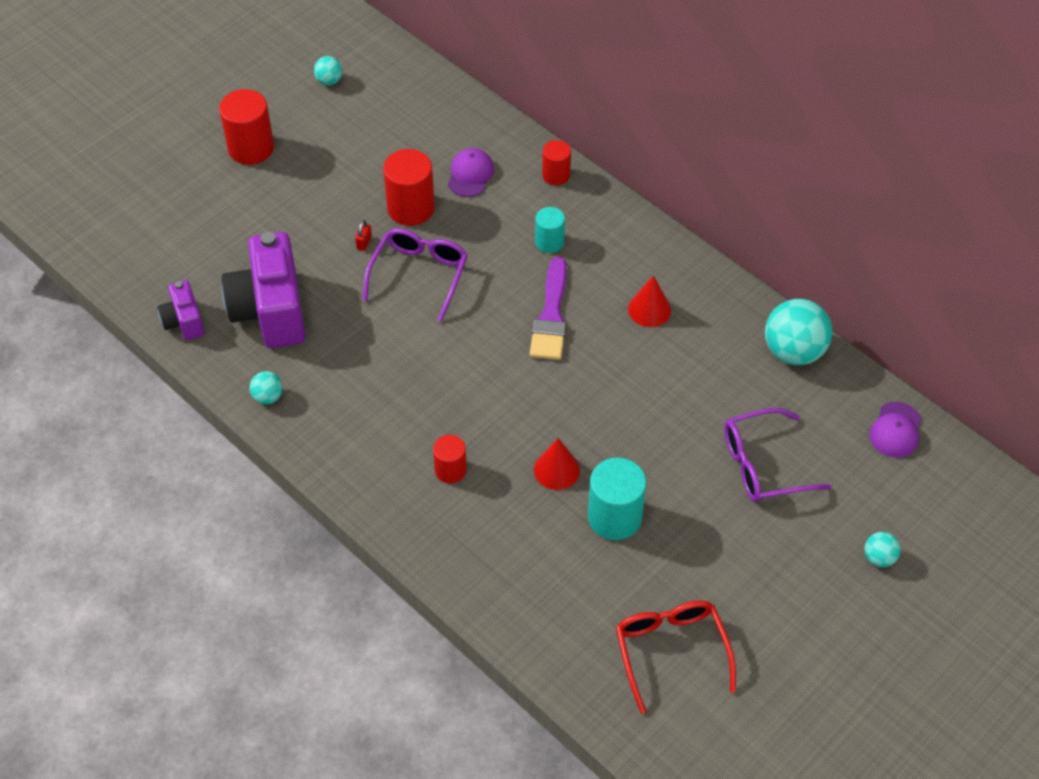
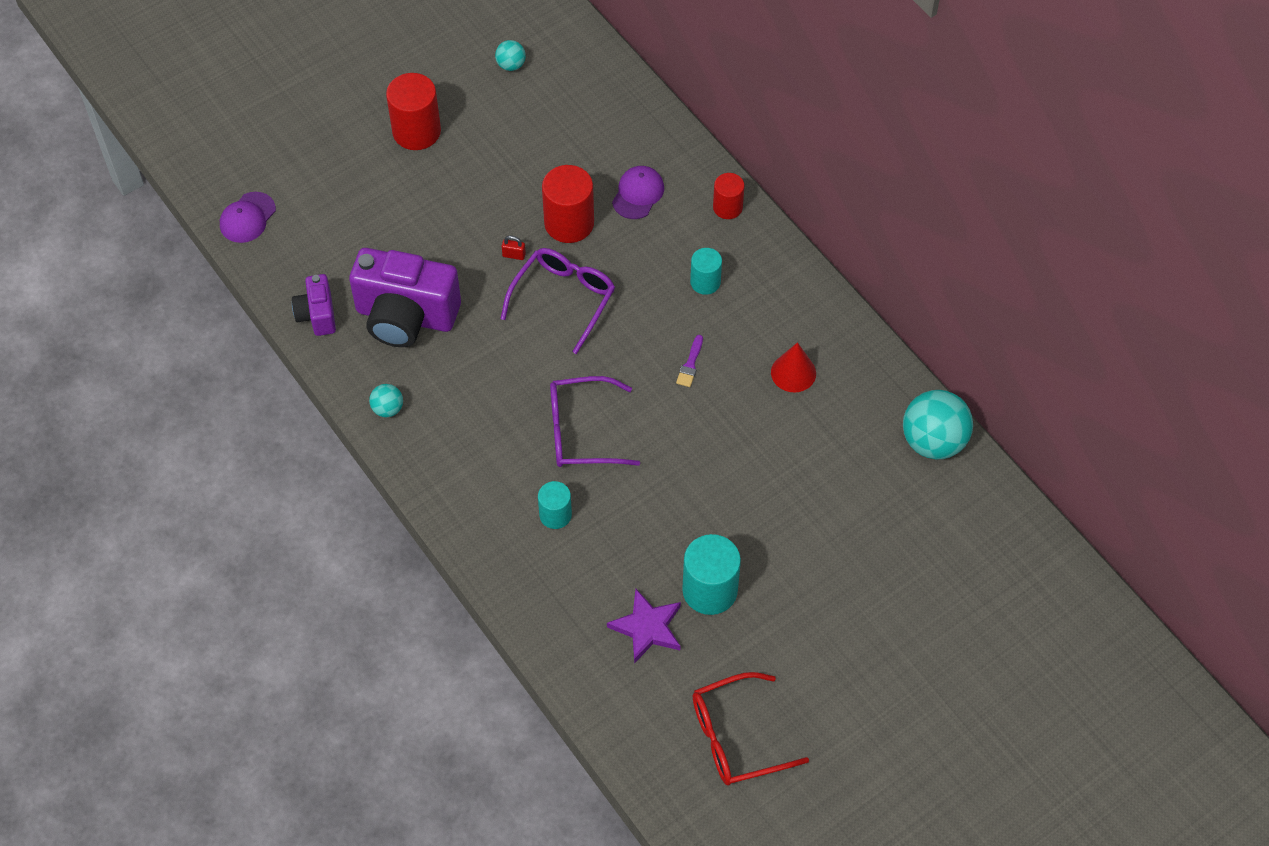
camera: 10 degrees right, 5 degrees up
purple camera [222,232,306,348] -> purple camera turned 75 degrees counterclockwise [349,248,461,347]
red padlock [355,220,372,251] -> red padlock turned 75 degrees clockwise [502,236,526,260]
red cylinder [433,435,467,484] -> turquoise cylinder [538,481,572,529]
purple brush [530,257,567,360] -> purple brush [676,335,703,387], size x0.46
red cone [534,438,580,490] -> none
red glasses [616,600,736,714] -> red glasses turned 105 degrees counterclockwise [693,672,809,785]
purple glasses [724,408,832,502] -> purple glasses moved to [550,376,640,467]
turquoise ball [864,532,901,567] -> none
purple cap [869,402,922,458] -> purple cap moved to [220,192,276,243]
none -> purple star [607,589,681,664]

